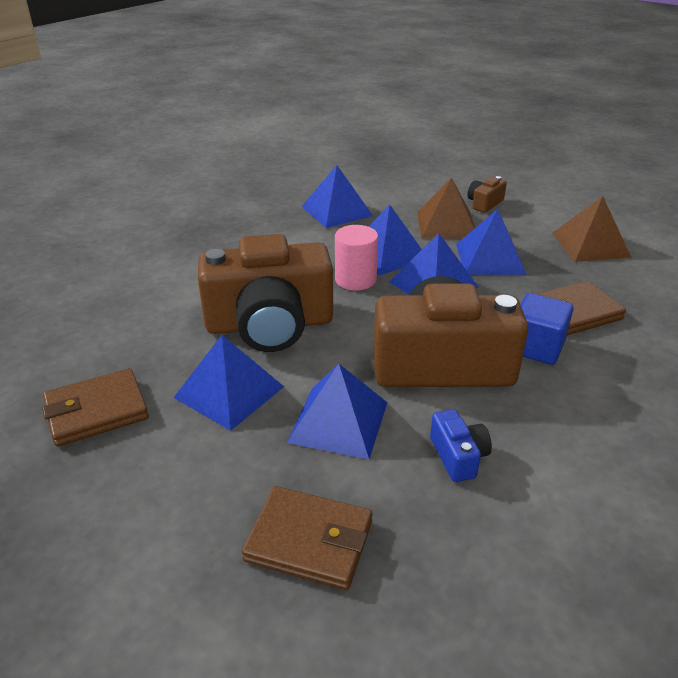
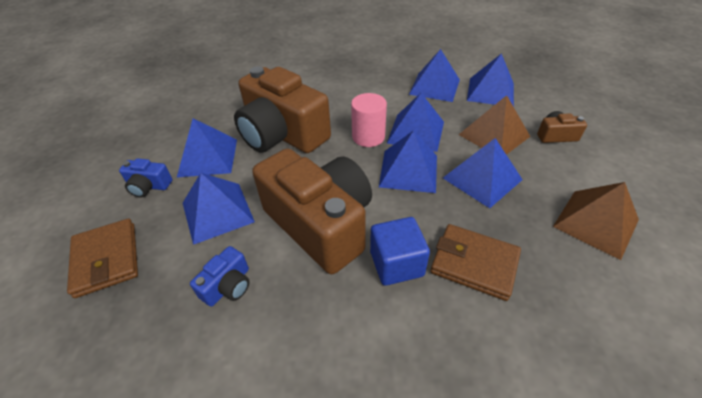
camera: 50 degrees right, 10 degrees up
brown wallet [42,368,149,446] -> none
none -> blue camera [119,158,173,197]
none -> blue pyramid [467,53,514,107]

